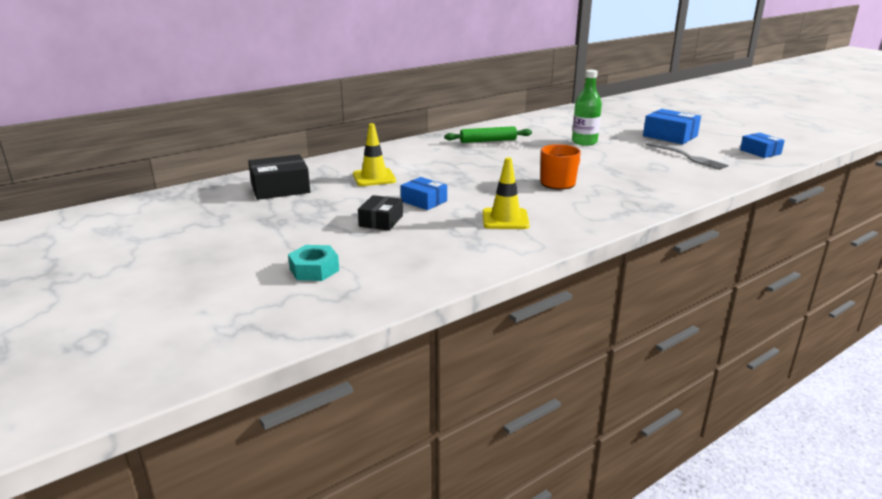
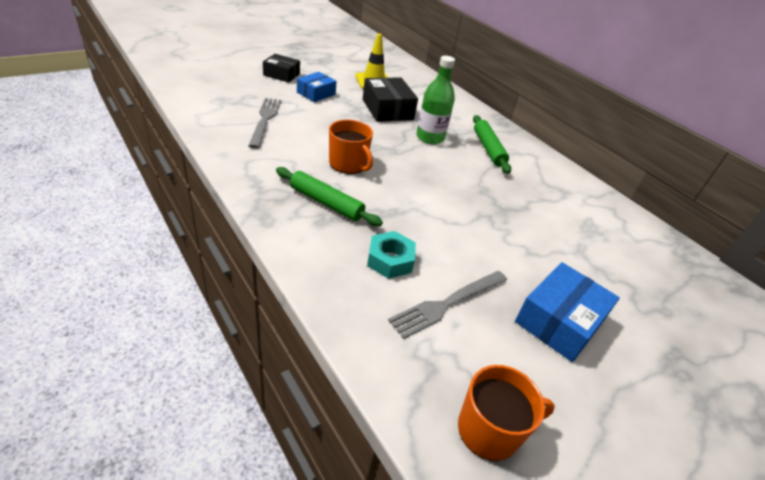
camera: 85 degrees right, 15 degrees up
black box [248,154,310,200] -> black box moved to [363,77,418,122]
turquoise nut [288,245,339,281] -> turquoise nut moved to [367,231,416,279]
yellow traffic cone [483,157,530,229] -> grey fork [248,98,281,149]
green bottle [572,70,602,146] -> green bottle moved to [416,56,455,144]
blue box [740,133,785,158] -> orange mug [458,365,555,461]
none -> green rolling pin [276,167,383,226]

